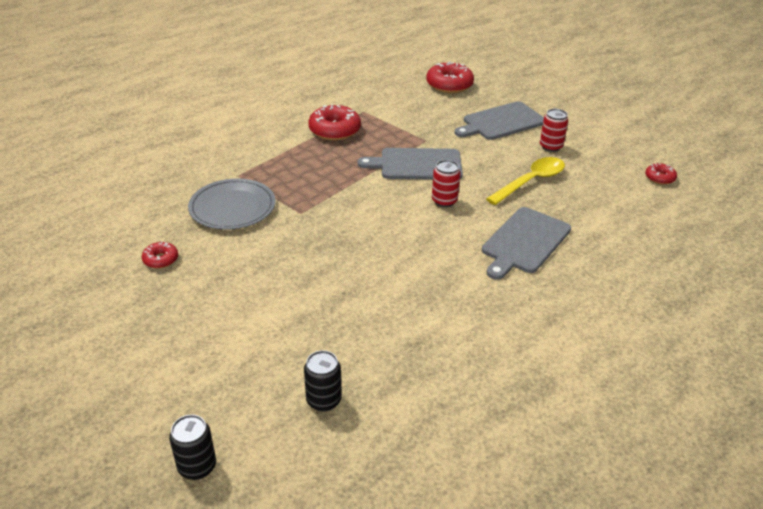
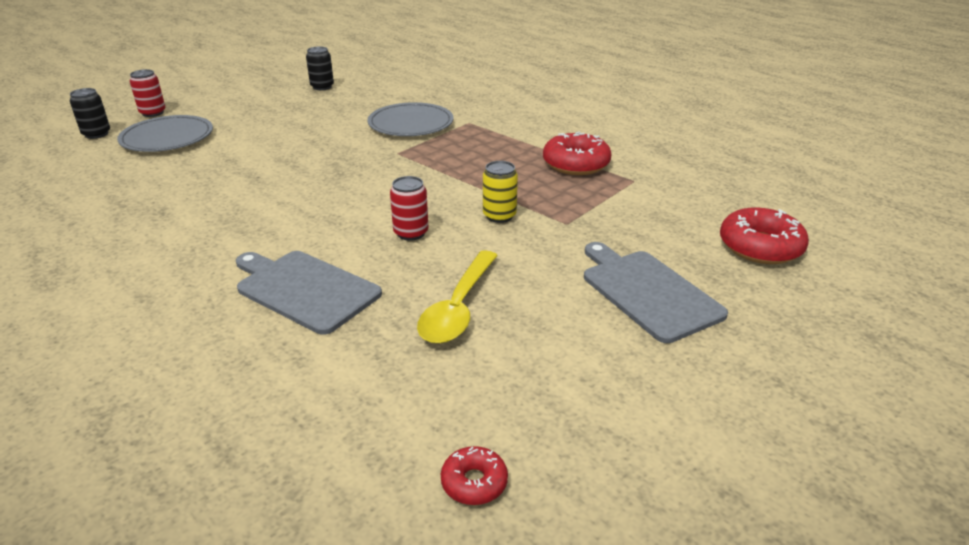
camera: 90 degrees right, 5 degrees down
red donut [142,241,178,269] -> none
black can [304,350,342,412] -> black can moved to [306,46,334,90]
grey cutting board [358,148,463,180] -> yellow can [483,161,518,223]
yellow spoon [486,157,565,205] -> yellow spoon turned 60 degrees clockwise [417,250,498,344]
red can [540,109,568,152] -> red can moved to [130,69,166,117]
none -> grey plate [117,115,213,152]

